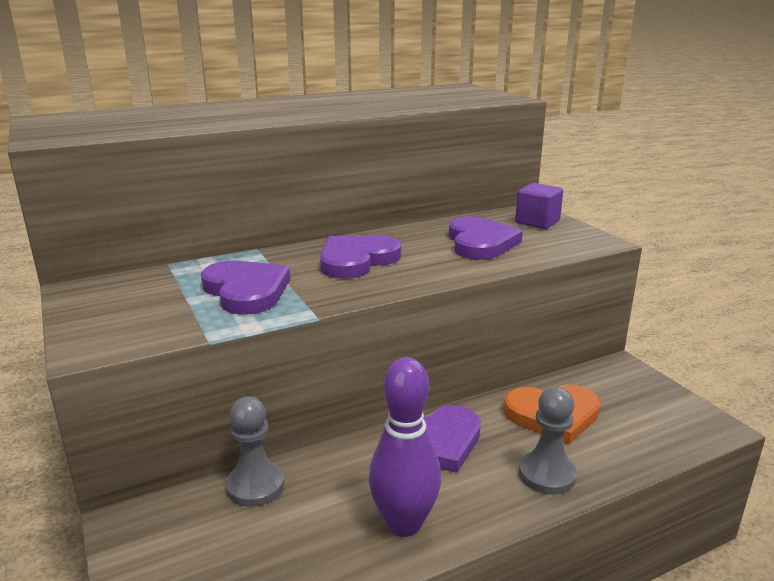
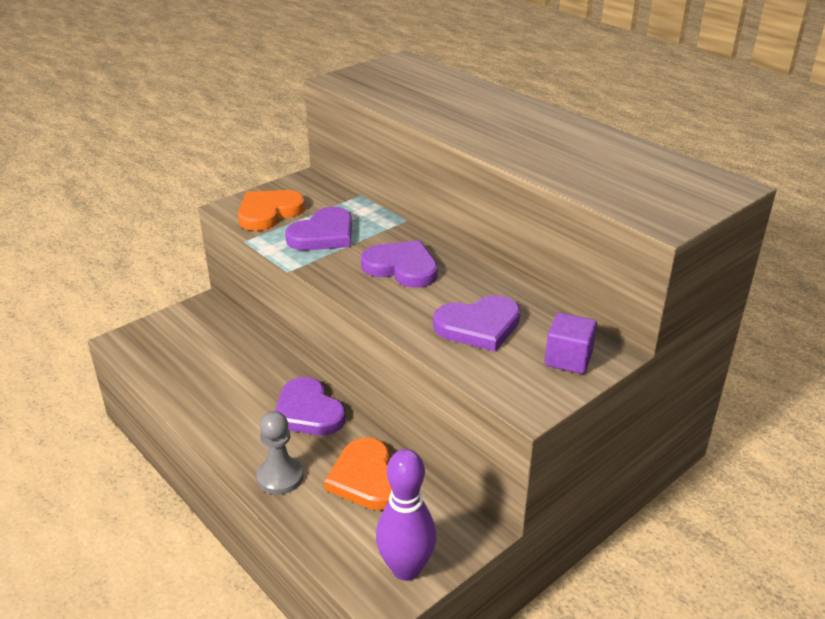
camera: 75 degrees right, 10 degrees up
grey pawn [226,396,284,507] -> none
purple bowling pin [369,357,441,537] -> purple bowling pin moved to [376,449,437,581]
none -> orange heart [238,190,305,231]

